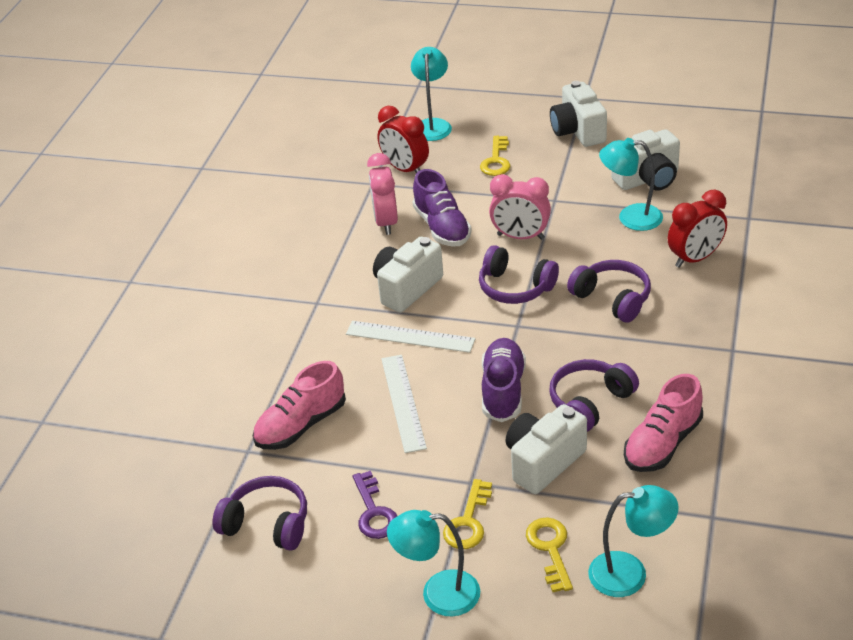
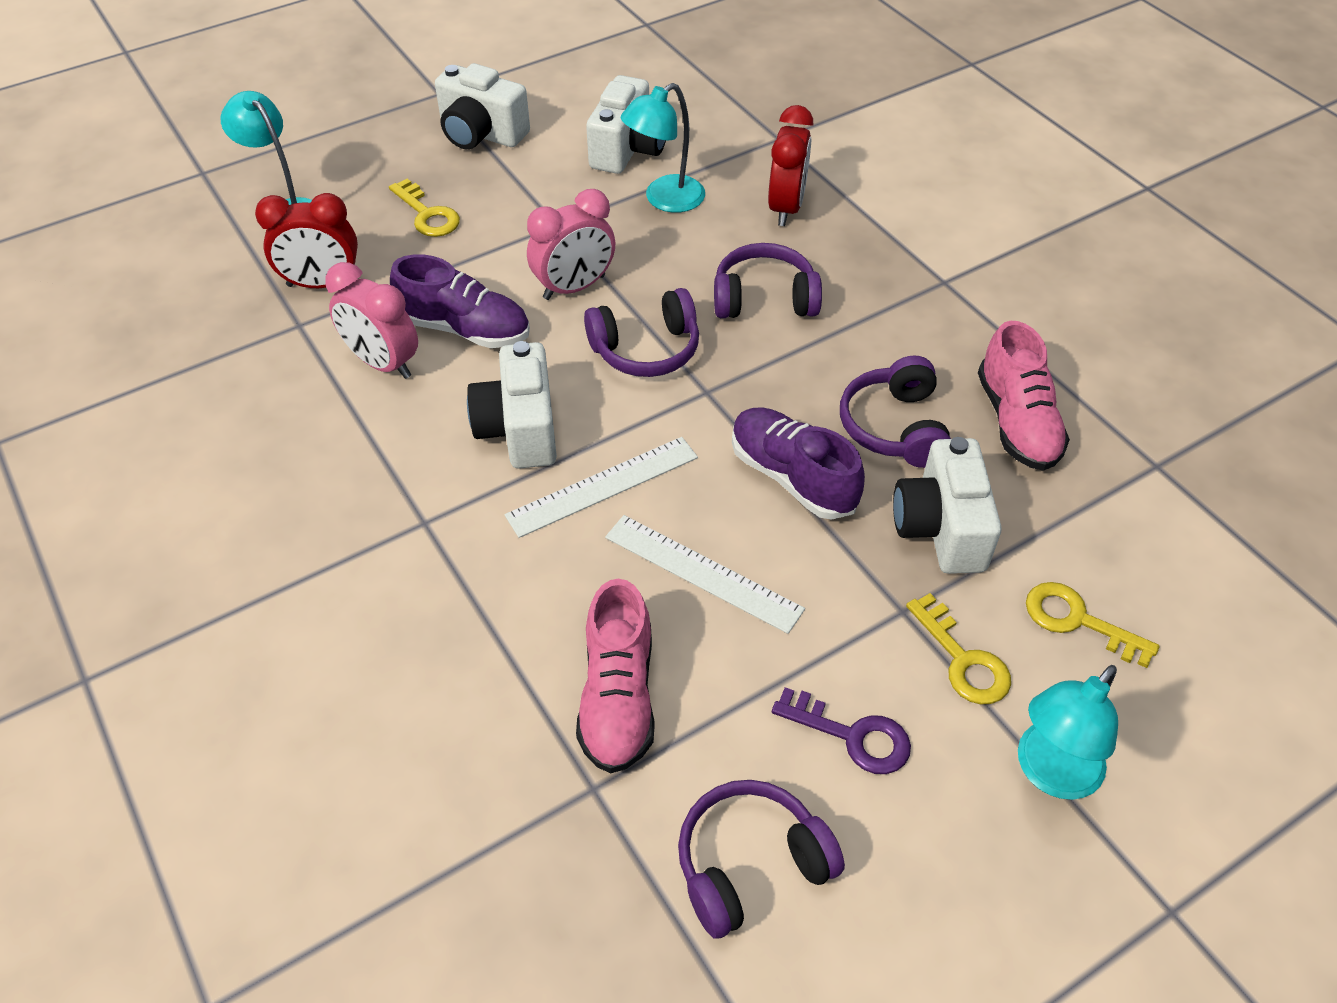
camera: 50 degrees left, 10 degrees up
turquoise lamp [588,485,679,597] -> none

